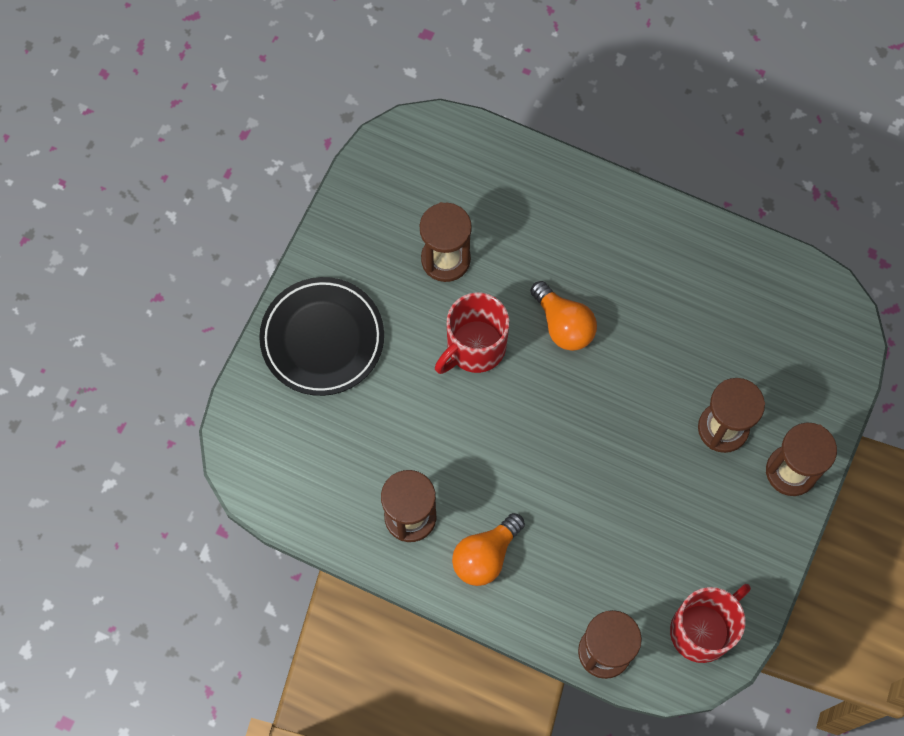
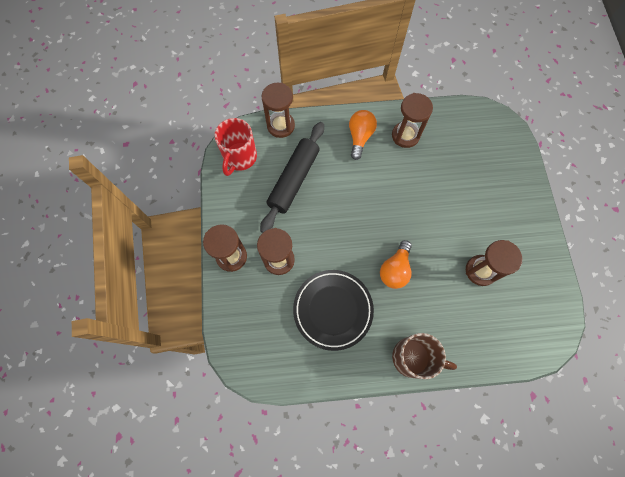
camera: 150 degrees right, 0 degrees up
black plate [259,277,384,396] -> black plate moved to [293,270,374,351]
red mug [435,292,509,374] -> none
orange light bulb [530,281,597,351] -> orange light bulb turned 90 degrees counterclockwise [380,240,412,289]
none -> black rolling pin [260,122,324,233]
none -> brown mug [392,333,457,379]

